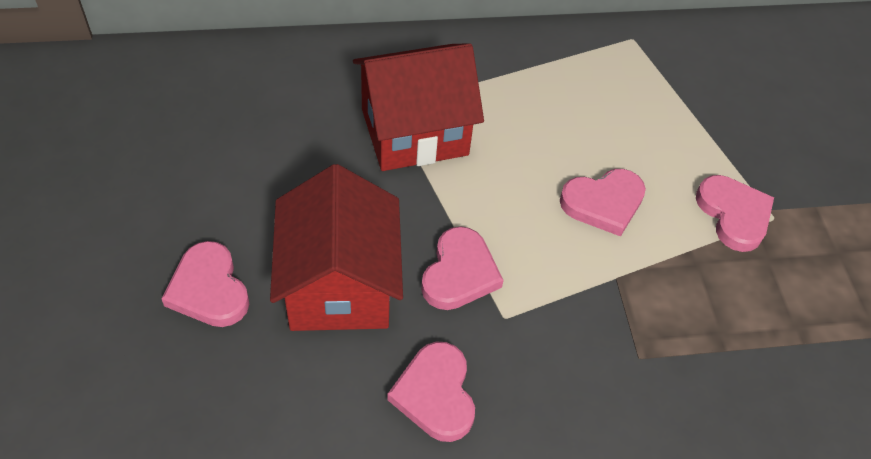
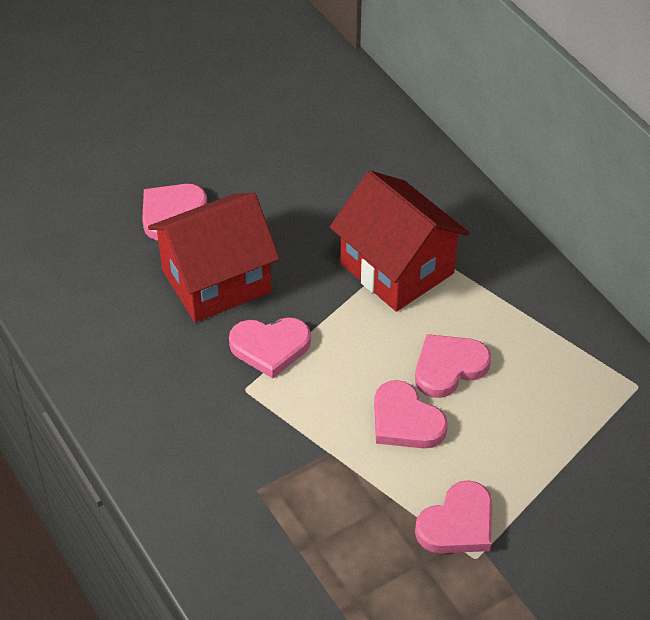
camera: 70 degrees right, 5 degrees down
pink heart [387,342,475,442] -> pink heart moved to [415,334,491,398]

